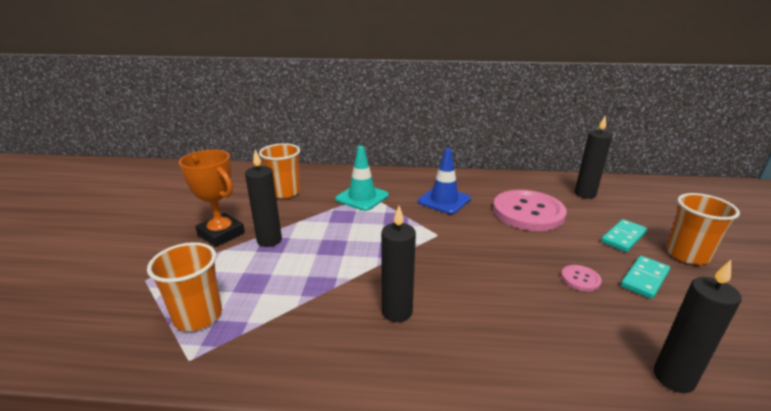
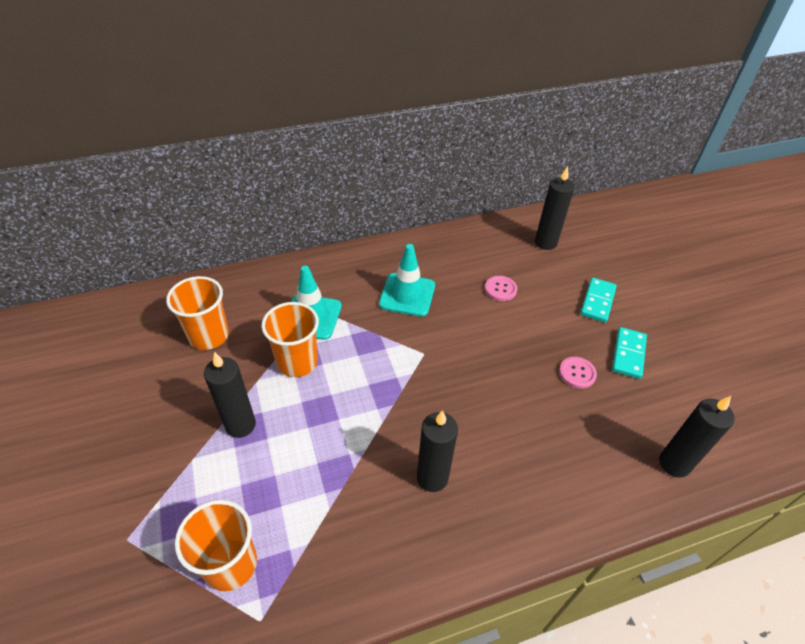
camera: 25 degrees left, 20 degrees up
orange trophy [179,150,245,247] -> none
blue traffic cone [418,148,471,214] -> turquoise traffic cone [379,244,435,317]
pink button [493,190,567,231] -> pink button [485,276,517,301], size x0.42
orange cup [666,193,740,265] -> orange cup moved to [261,302,319,377]

